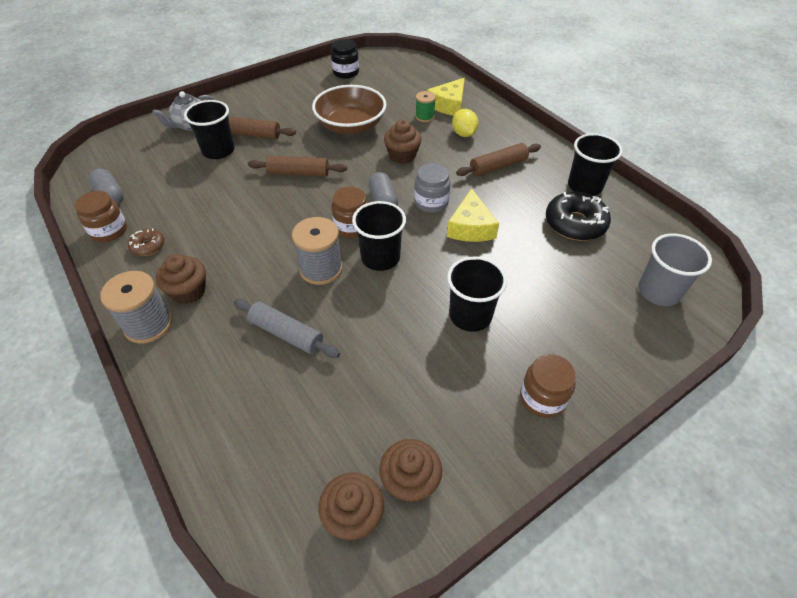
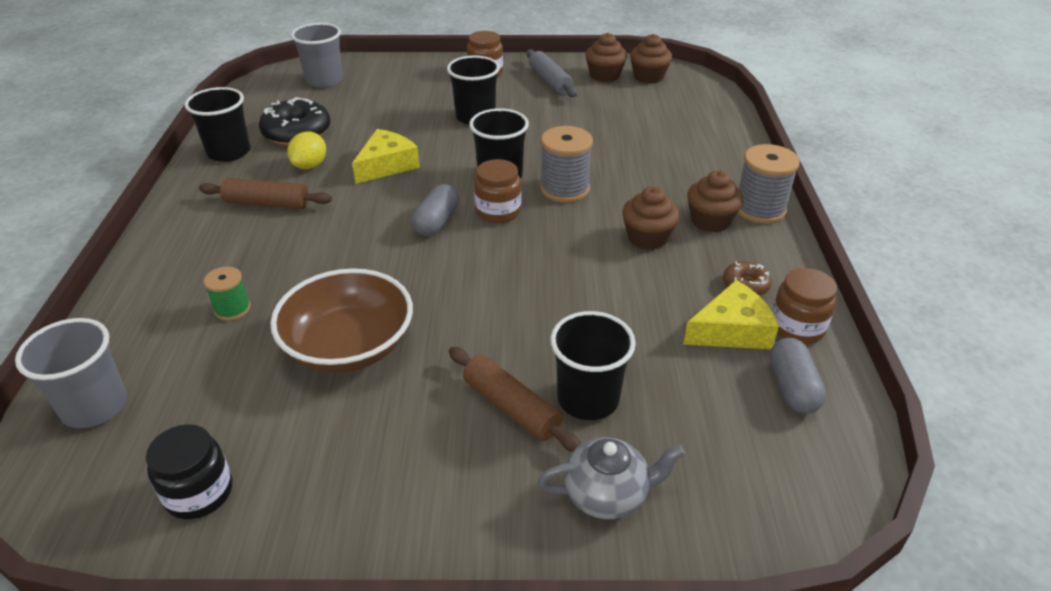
camera: 145 degrees left, 10 degrees down
grey rolling pin [234,299,340,358] -> grey rolling pin moved to [526,49,577,97]
brown rolling pin [248,156,347,177] -> none
brown cupcake [384,120,422,163] -> brown cupcake moved to [622,186,680,250]
grey jar [414,163,451,213] -> none
yellow cheese [427,78,465,116] -> yellow cheese moved to [683,280,779,349]
yellow lemon [452,109,479,137] -> yellow lemon moved to [287,132,326,169]
none -> grey cup [15,318,127,428]

